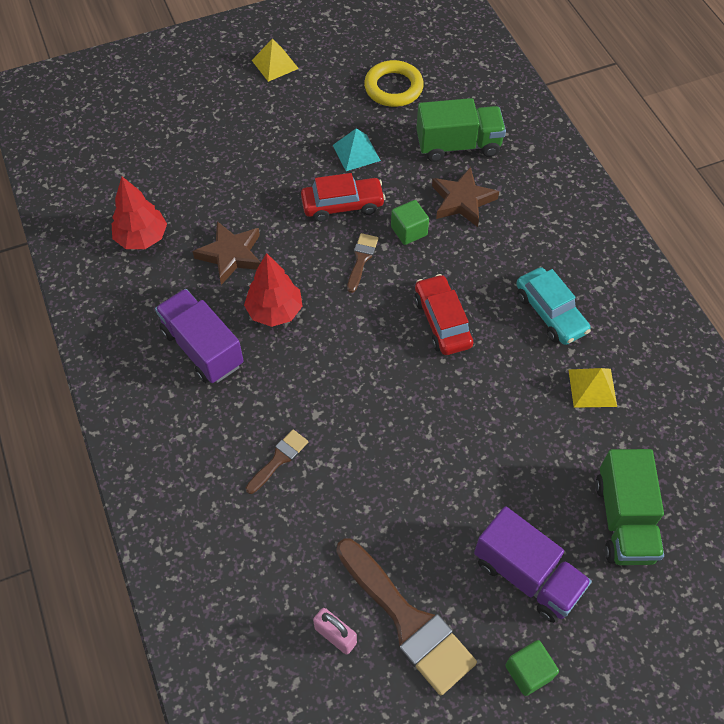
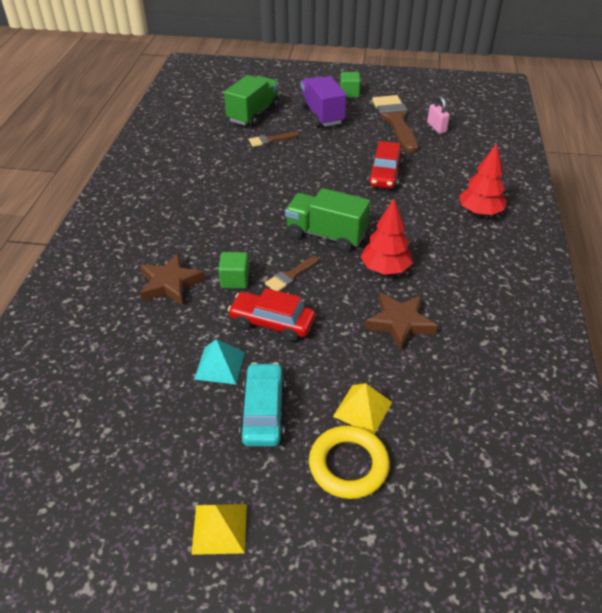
camera: 150 degrees left, 15 degrees down
red tree [112,177,167,249] -> red tree moved to [459,143,507,216]
purple truck [155,289,244,383] -> none
brown brush [246,430,308,494] -> brown brush moved to [249,132,299,147]
yellow ring [364,60,424,107] -> yellow ring moved to [309,425,390,499]
red car [414,274,473,355] -> red car moved to [367,141,403,189]
green truck [416,98,506,162] -> green truck moved to [285,188,370,252]
turquoise car [516,267,591,345] -> turquoise car moved to [239,362,286,447]
yellow pyramid [568,368,617,408] -> yellow pyramid moved to [333,383,392,434]

